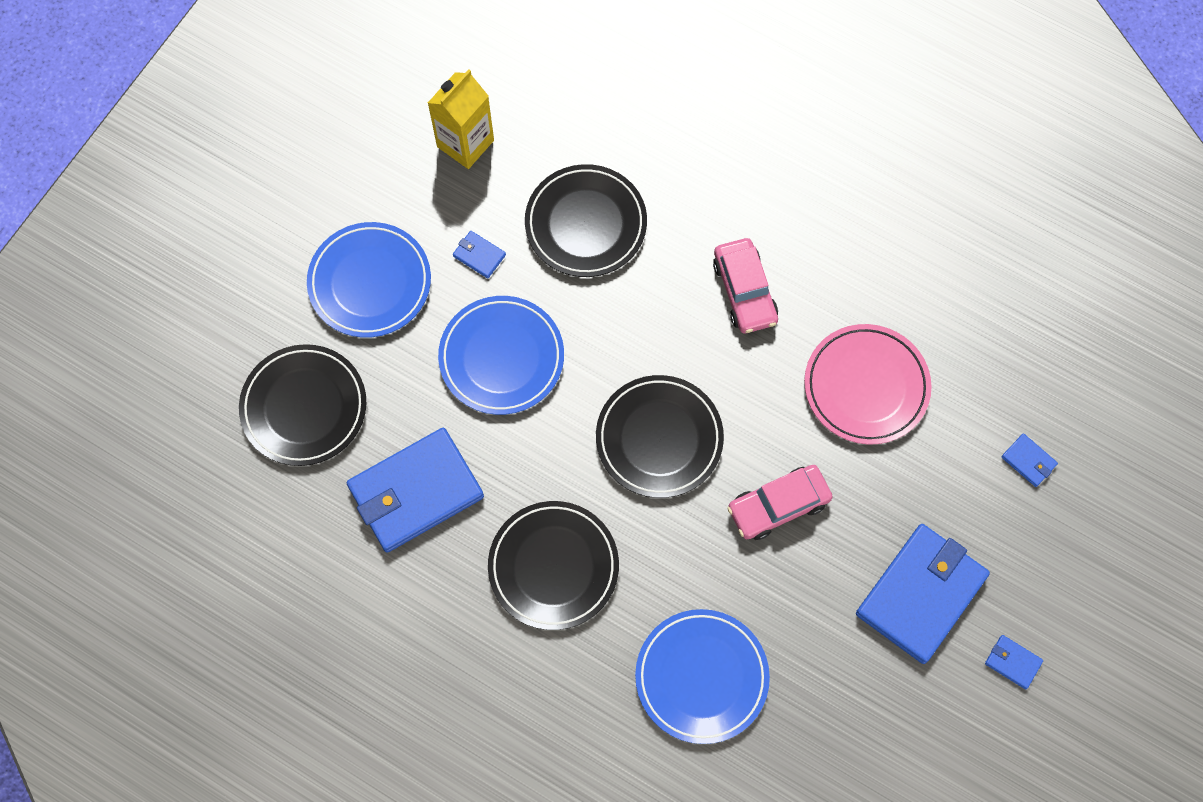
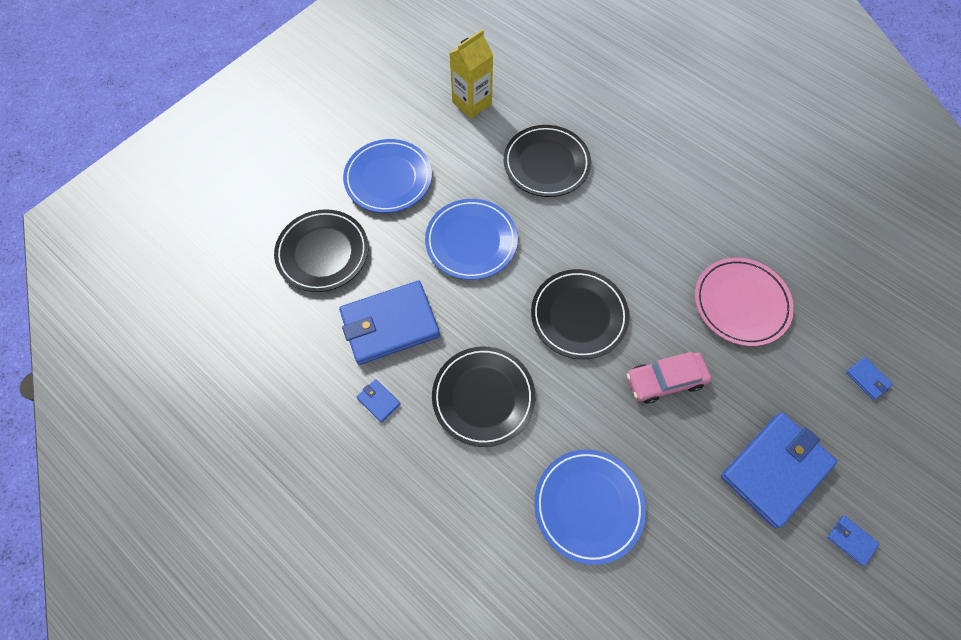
camera: 10 degrees right, 5 degrees down
blue wallet [453,231,506,278] -> blue wallet moved to [357,379,401,423]
pink car [713,238,778,333] -> none

